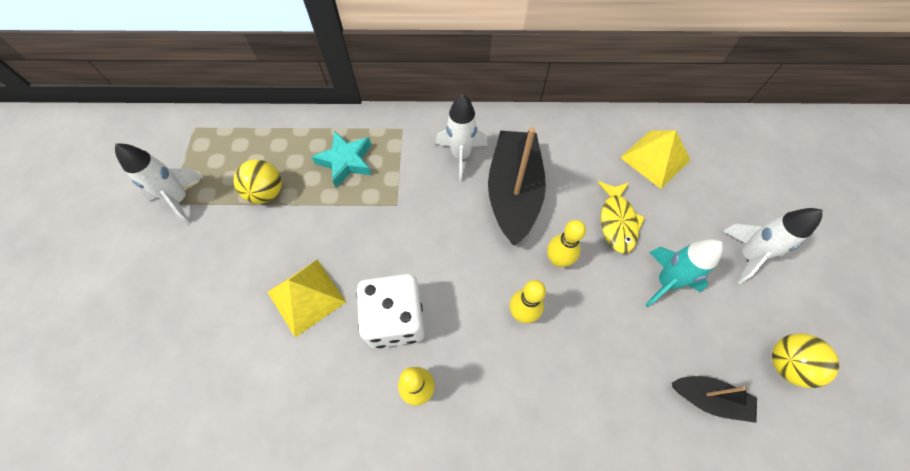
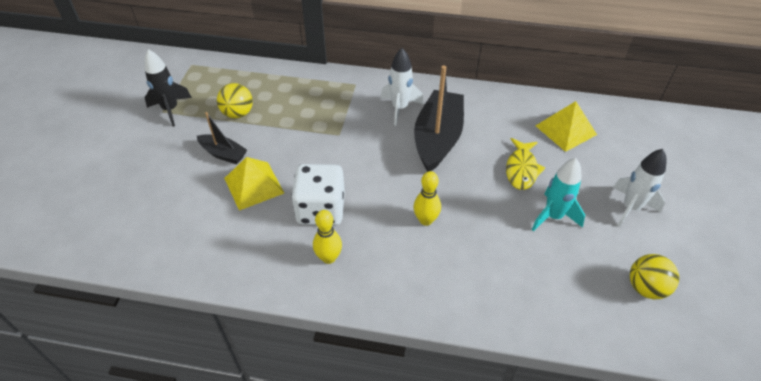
camera: 10 degrees right, 15 degrees down
white rocket [115,143,204,225] -> black rocket [144,49,192,127]
turquoise star [312,131,372,187] -> none
yellow bowling pin [547,220,586,267] -> none
black boat [672,376,757,423] -> black boat moved to [197,112,247,164]

